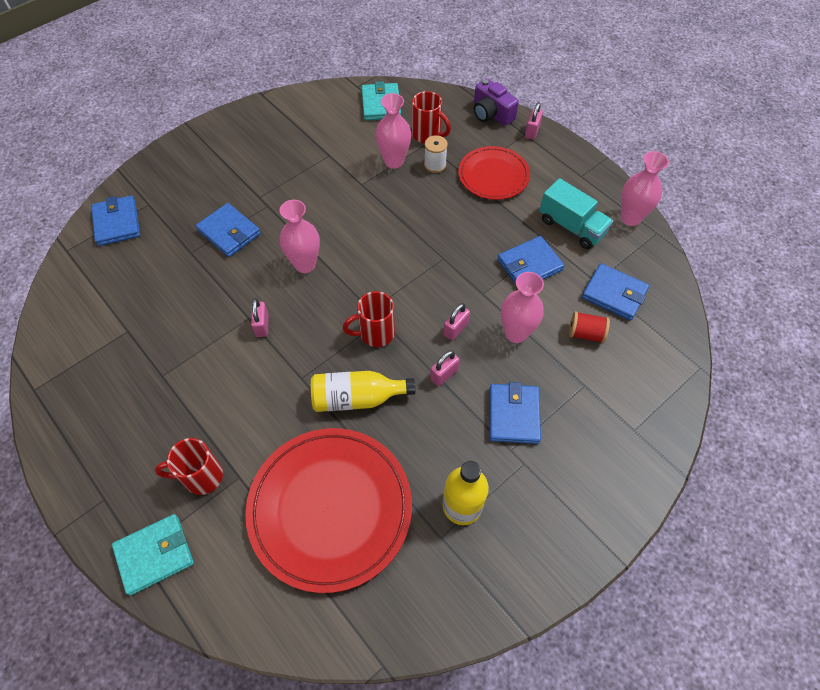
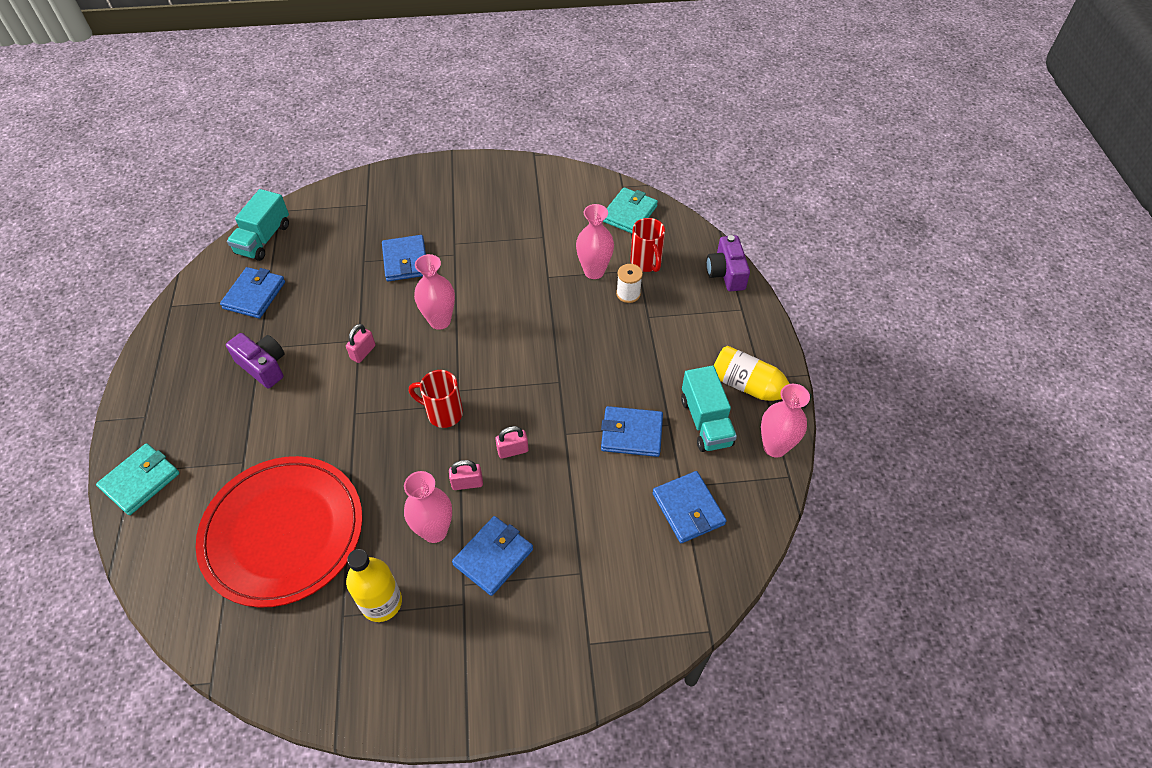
camera: 35 degrees right, 5 degrees down
blue wallet [91,196,140,246] -> blue wallet moved to [220,267,285,318]
turquoise wallet [112,514,194,596] -> turquoise wallet turned 60 degrees counterclockwise [96,443,179,515]
red mug [155,438,223,495] -> none
yellow bottle [311,371,415,412] -> yellow bottle moved to [714,346,812,409]
red plate [458,146,530,200] -> none
pink vase [501,272,544,343] -> pink vase moved to [404,471,452,543]
pink padlock [525,102,543,140] -> none
red spool [569,311,610,343] -> none
none -> purple camera [226,333,285,388]
none -> turquoise truck [227,189,289,261]

